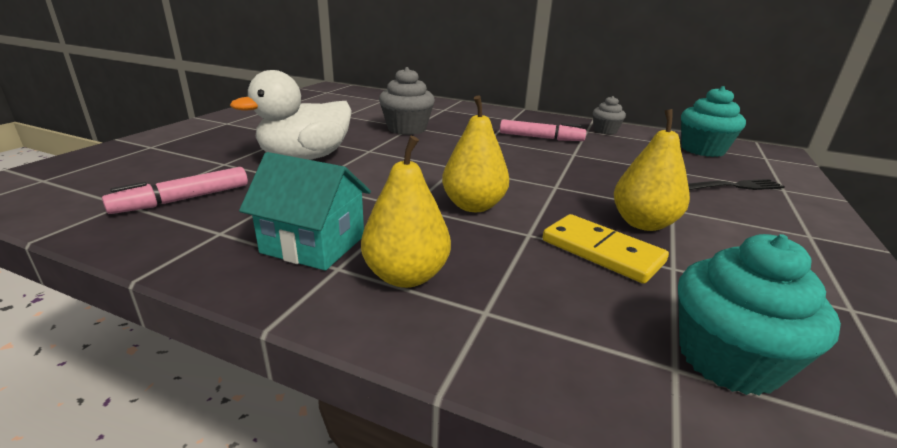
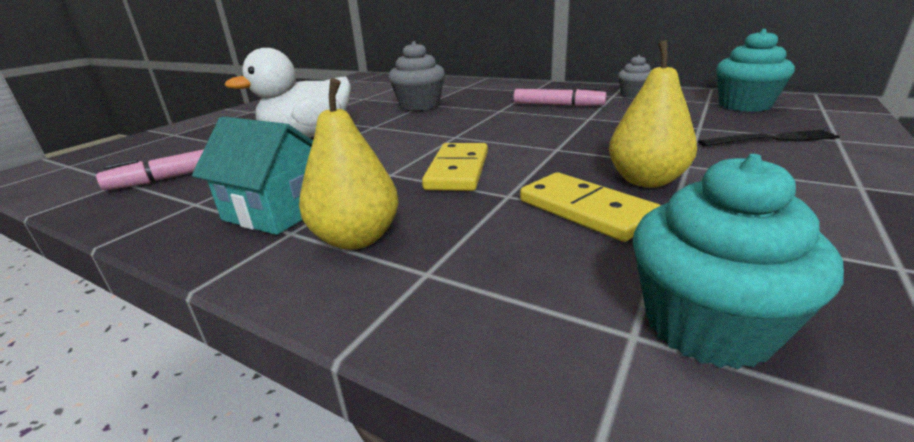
camera: 10 degrees right, 0 degrees up
yellow pear [442,95,509,212] -> yellow domino [422,143,488,191]

